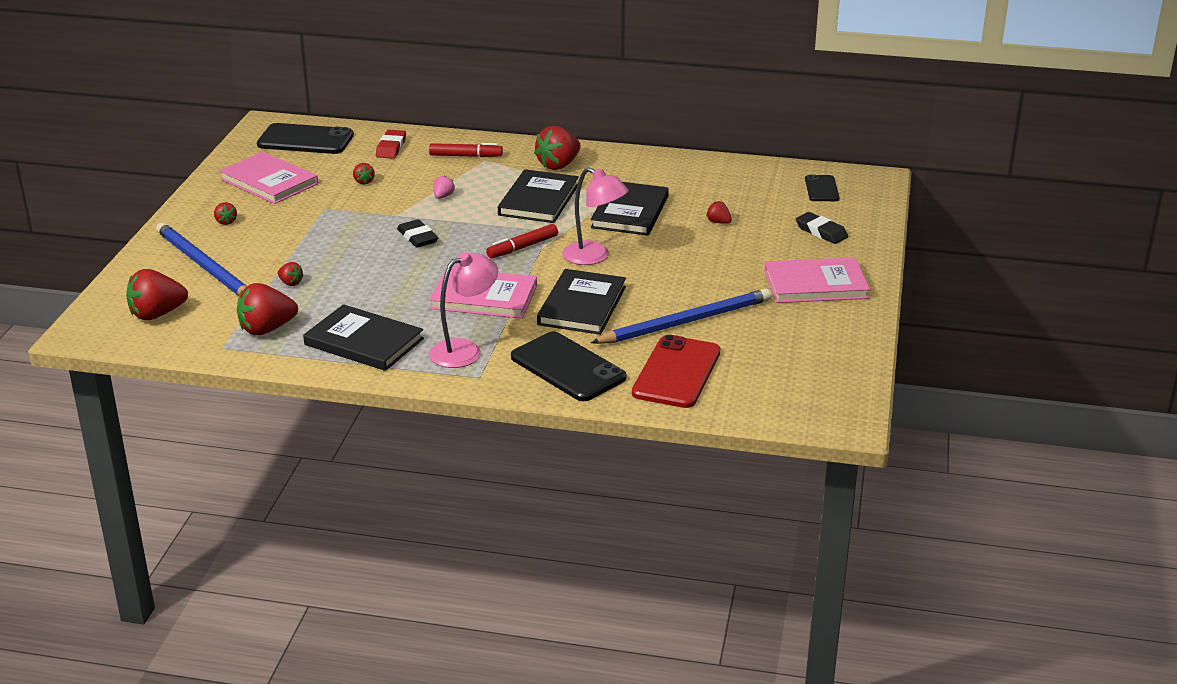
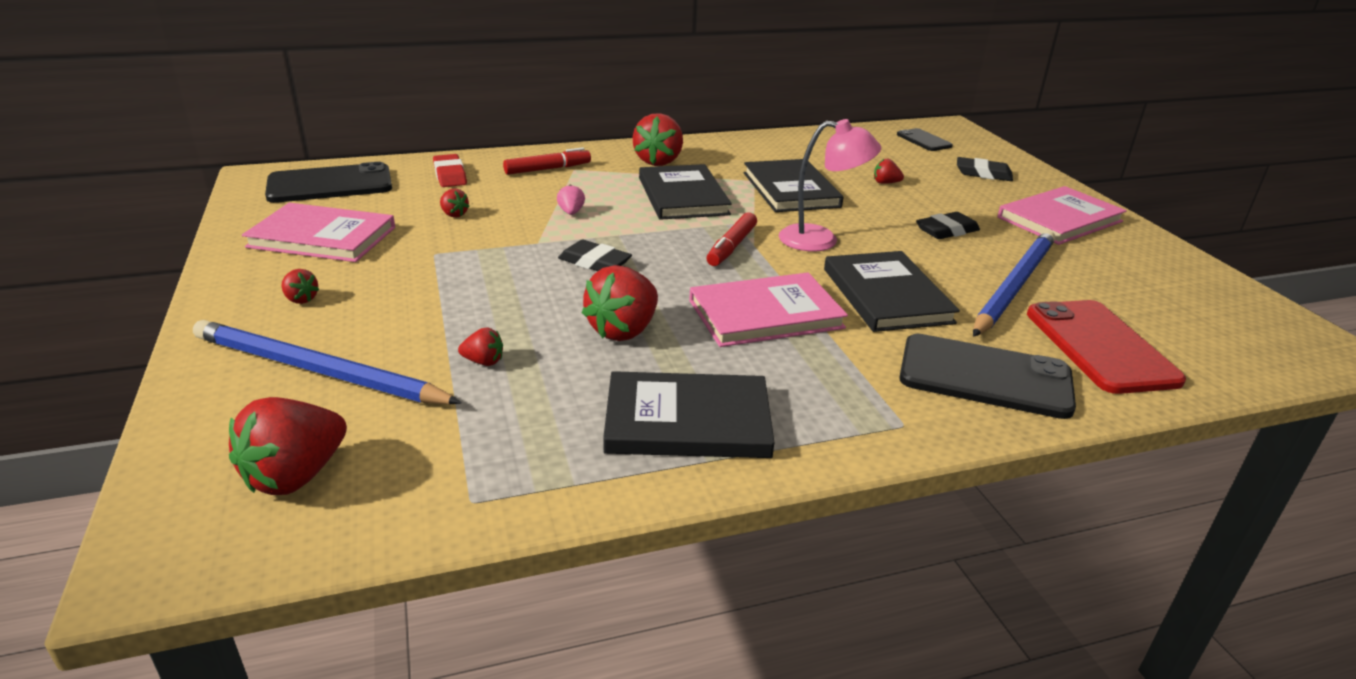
camera: 30 degrees left, 0 degrees up
red strawberry [237,283,298,335] -> red strawberry moved to [582,265,658,341]
pink lamp [429,252,498,368] -> none
none -> black eraser [916,212,980,239]

